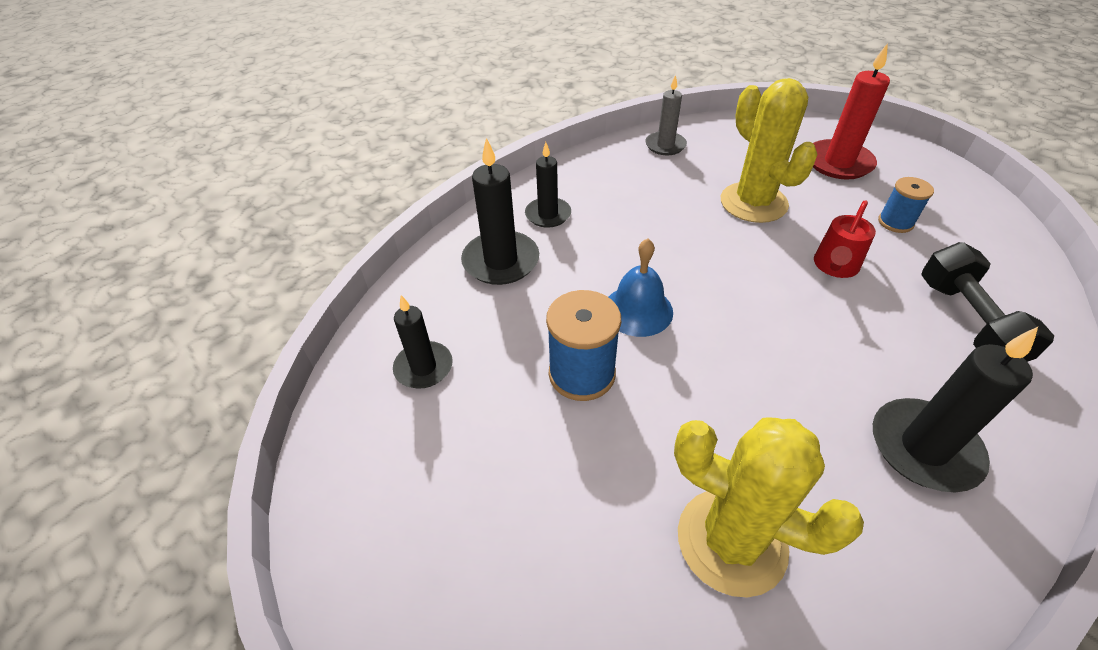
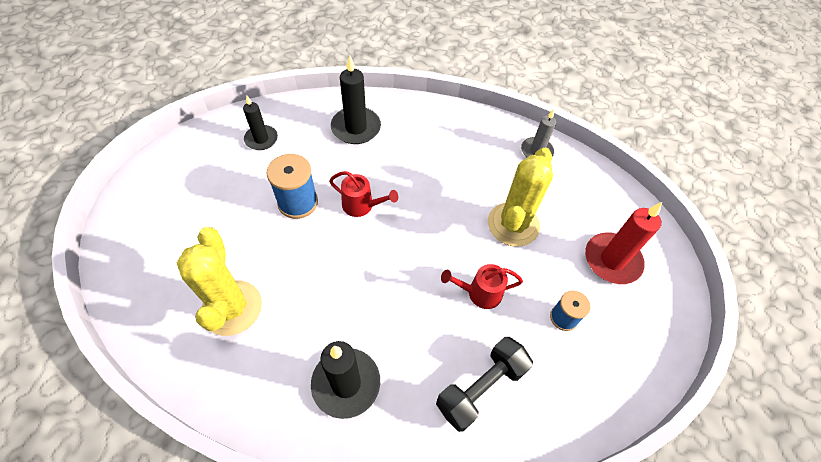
camera: 50 degrees right, 10 degrees up
black candle [525,142,571,228] -> none
blue bell [609,239,673,337] -> red watering can [329,171,398,217]

